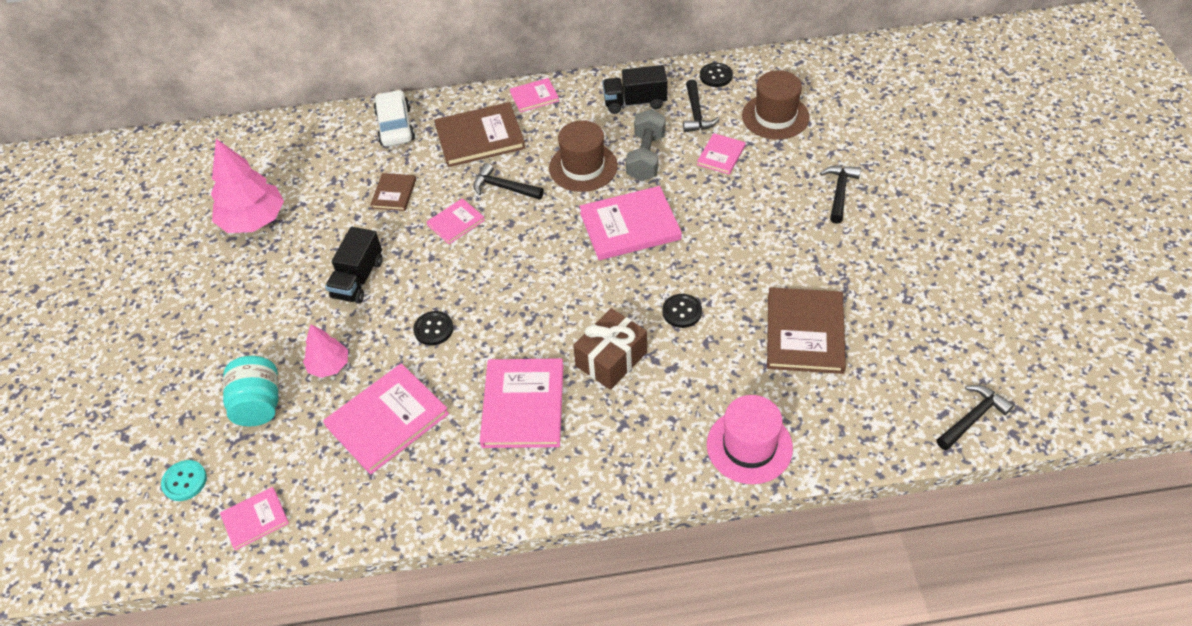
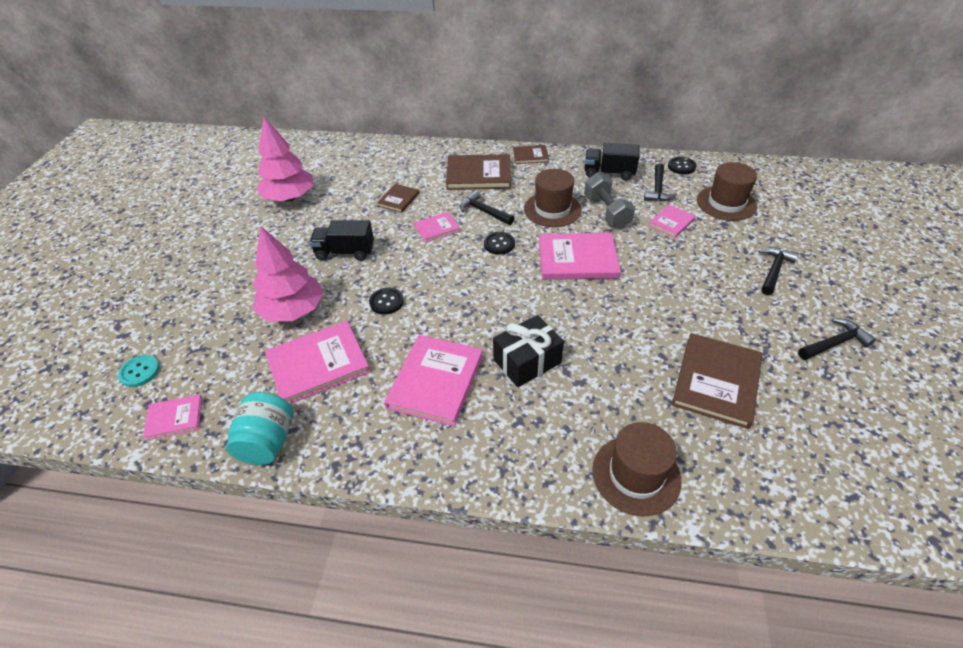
camera: 15 degrees right, 5 degrees down
turquoise jar [223,356,279,426] -> turquoise jar moved to [226,392,294,465]
pink tree [303,324,348,378] -> pink tree [253,226,324,322], size x1.77
black truck [325,227,383,304] -> black truck turned 60 degrees clockwise [309,220,374,261]
white car [374,90,415,147] -> none
pink book [510,78,559,112] -> brown book [513,145,549,164]
brown gift [573,308,647,390] -> black gift [493,315,564,387]
grey dumbbell [626,109,666,181] -> grey dumbbell turned 45 degrees counterclockwise [584,173,635,229]
black button [662,294,702,328] -> black button moved to [484,232,515,255]
pink hat [707,395,793,484] -> brown hat [592,422,681,516]
black hammer [937,385,1014,450] -> black hammer moved to [798,318,876,360]

